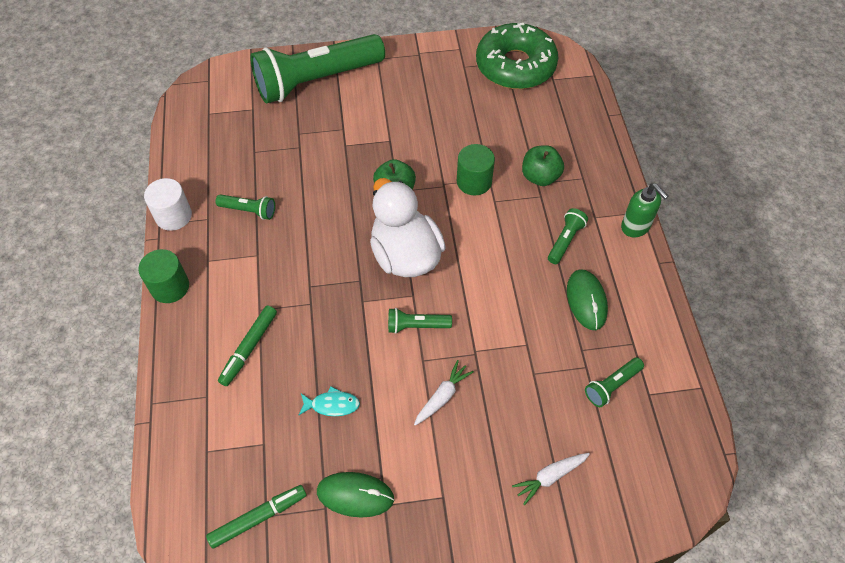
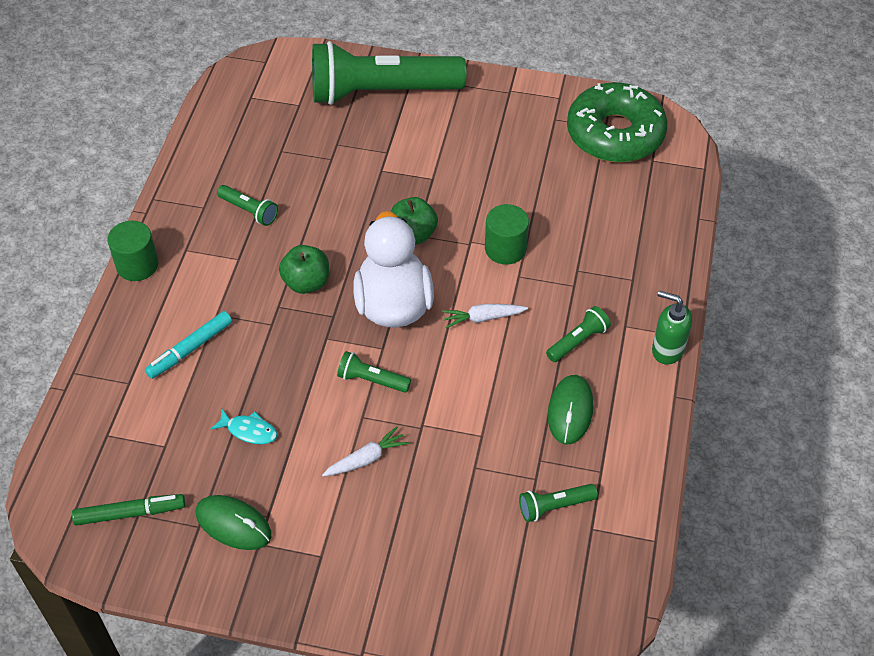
camera: 20 degrees right, 5 degrees down
white cylinder [144,178,192,231] -> none
green marker [218,305,277,386] -> turquoise marker [145,311,232,379]
white carrot [512,453,590,505] -> white carrot moved to [442,304,528,328]
green apple [522,145,564,186] -> green apple moved to [279,245,329,294]
green soap dispenser [621,183,668,237] -> green soap dispenser turned 135 degrees clockwise [652,290,692,365]

